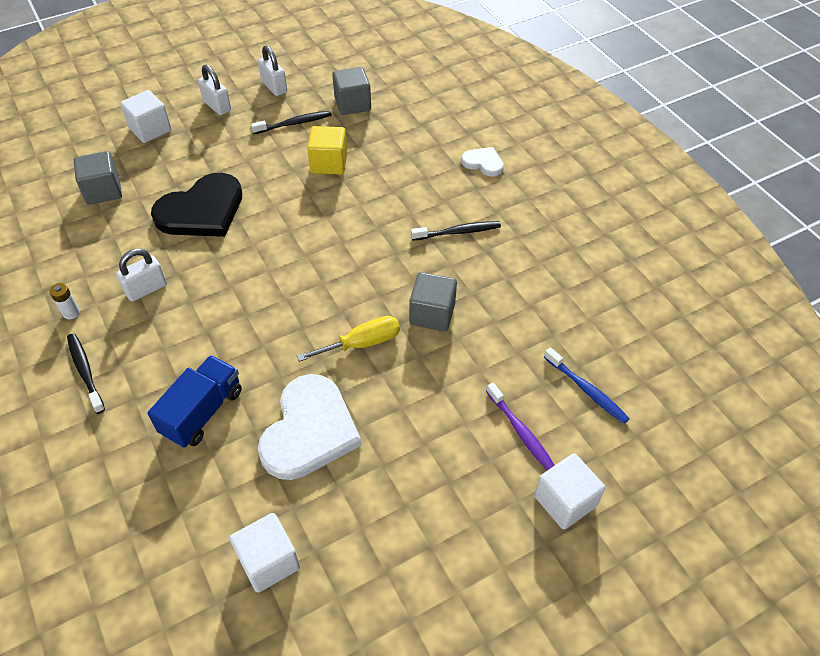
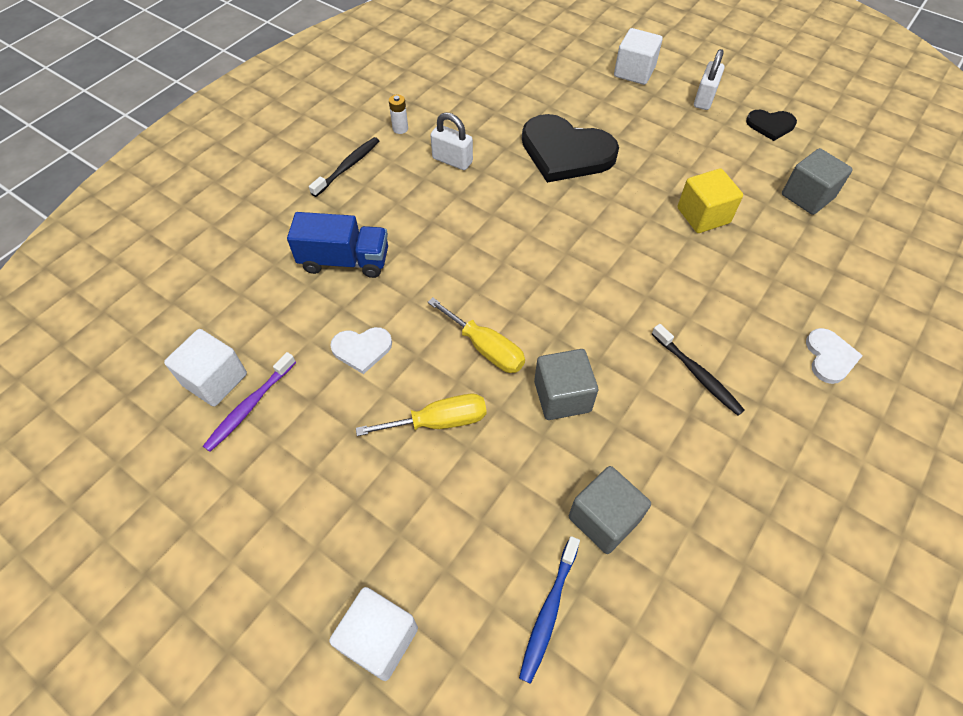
camera: 65 degrees right, 5 degrees up
grey cube [74,151,122,205] -> grey cube moved to [569,466,651,554]
black toothbrush [251,111,332,134] -> none
white padlock [258,45,287,96] -> black heart [746,110,797,141]
white heart [258,374,362,480] -> white heart [330,327,392,374], size x0.50
purple toothbrush [486,382,555,470] -> purple toothbrush moved to [203,352,296,452]
none -> yellow screwdriver [356,394,487,436]

